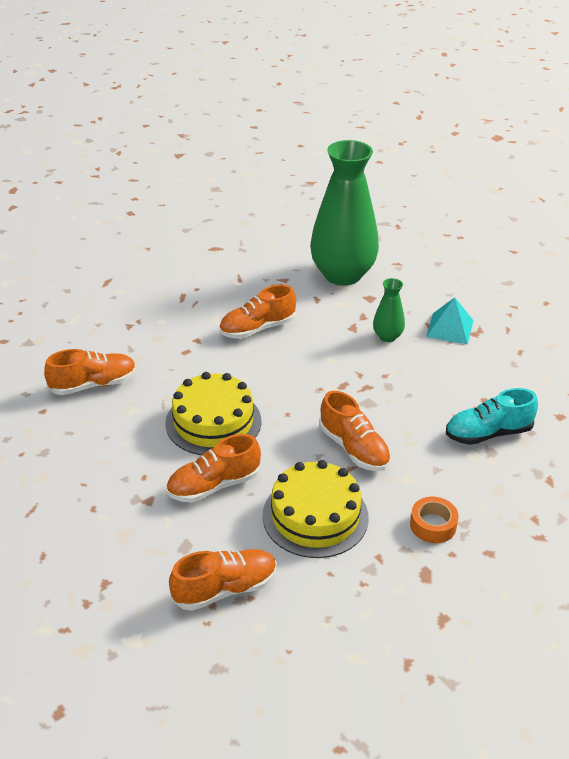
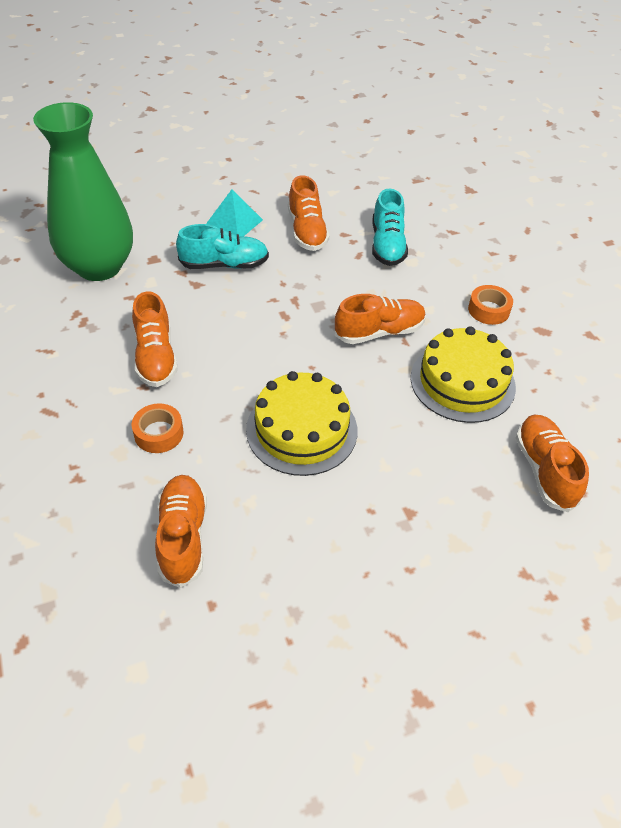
camera: 75 degrees left, 10 degrees up
orange shoe [166,434,261,502] -> orange shoe moved to [288,175,329,251]
green vase [373,278,405,342] -> turquoise shoe [176,224,269,269]
none -> orange tape [132,403,183,453]

